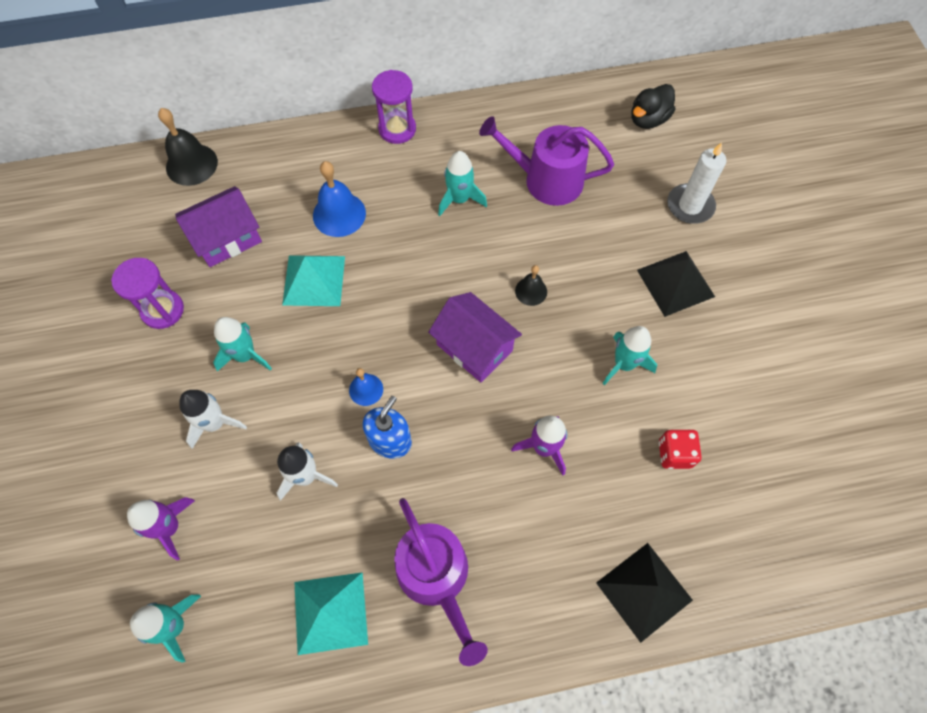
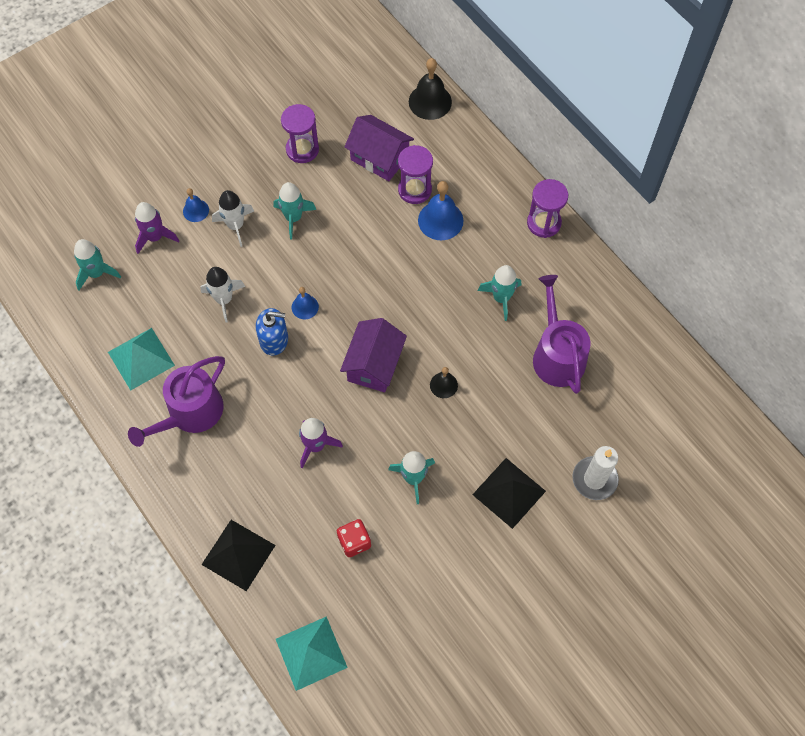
camera: 65 degrees right, 0 degrees up
turquoise pyramid [282,255,345,306] -> turquoise pyramid moved to [276,617,348,691]
black duck [631,84,675,129] -> none
none -> blue bell [183,188,209,222]
none -> purple hourglass [398,145,433,204]

